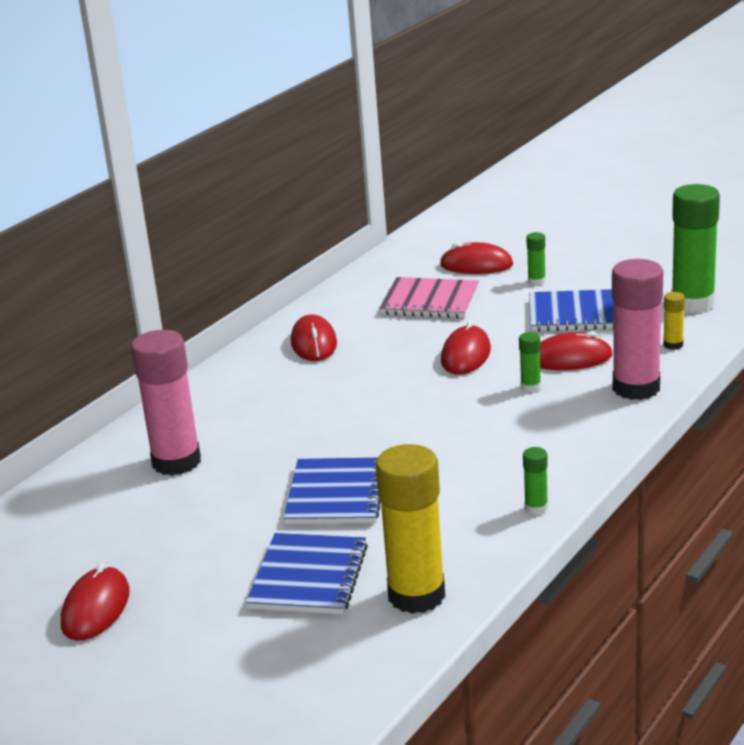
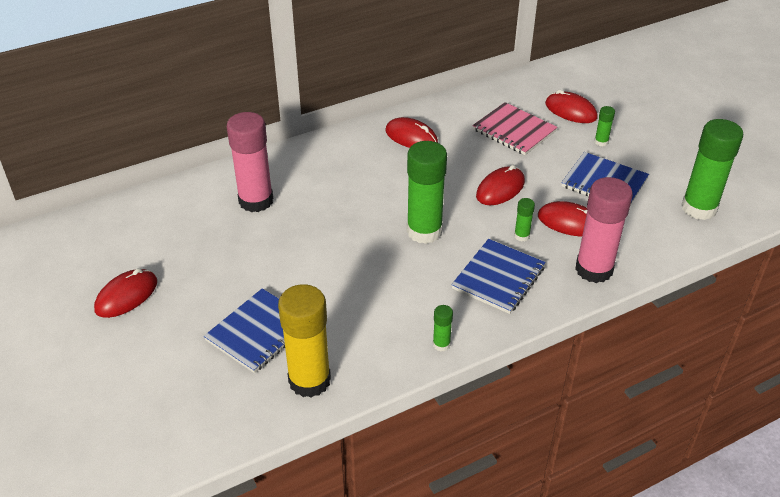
camera: 25 degrees right, 15 degrees up
blue notebook [284,457,381,524] -> blue notebook moved to [451,239,546,314]
red mouse [291,314,337,361] -> red mouse turned 75 degrees counterclockwise [386,117,438,148]
yellow glue stick [663,292,685,350] -> none
none -> green glue stick [407,141,447,244]

